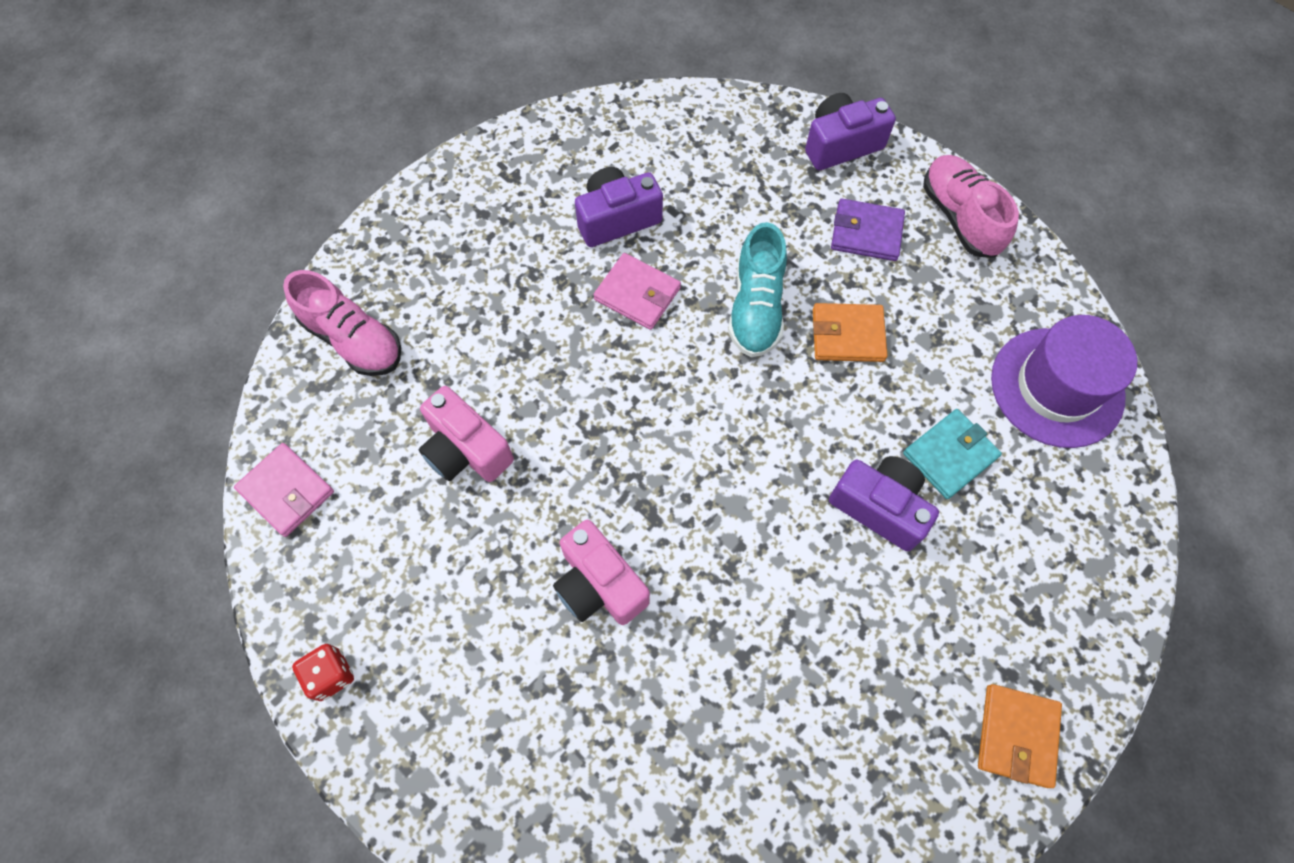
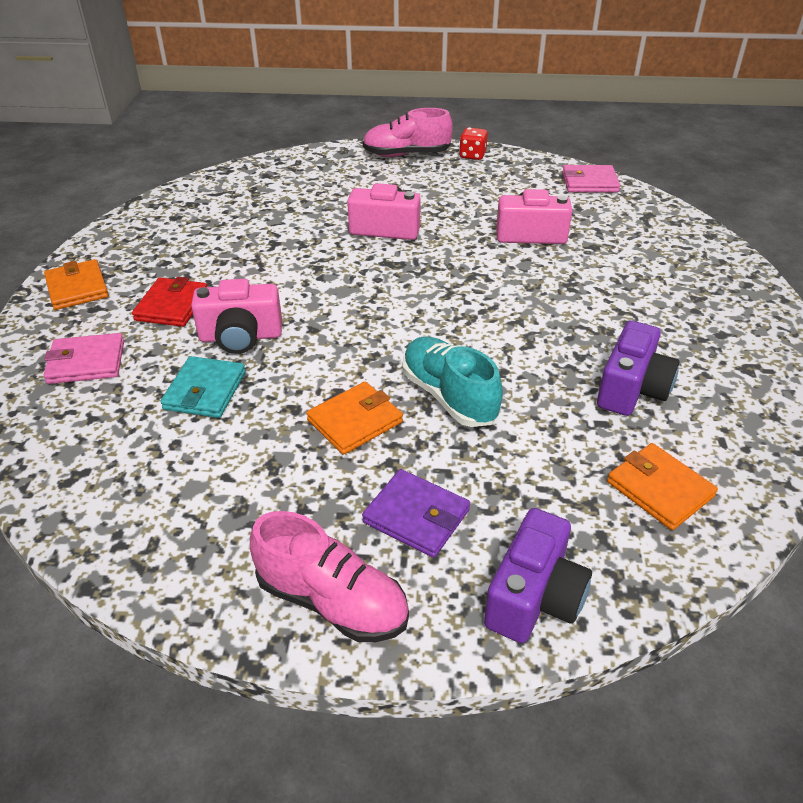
camera: 140 degrees right, 25 degrees down
pink shoe [283,270,401,376] -> pink shoe moved to [363,108,453,157]
pink wallet [593,253,681,330] -> pink wallet moved to [43,333,124,384]
purple camera [829,456,939,551] -> pink camera [191,279,282,354]
purple wallet [831,199,905,261] -> purple wallet turned 60 degrees clockwise [362,469,470,558]
purple hat [991,315,1137,448] -> none
none -> red wallet [132,277,207,327]
none -> orange wallet [607,443,718,530]

